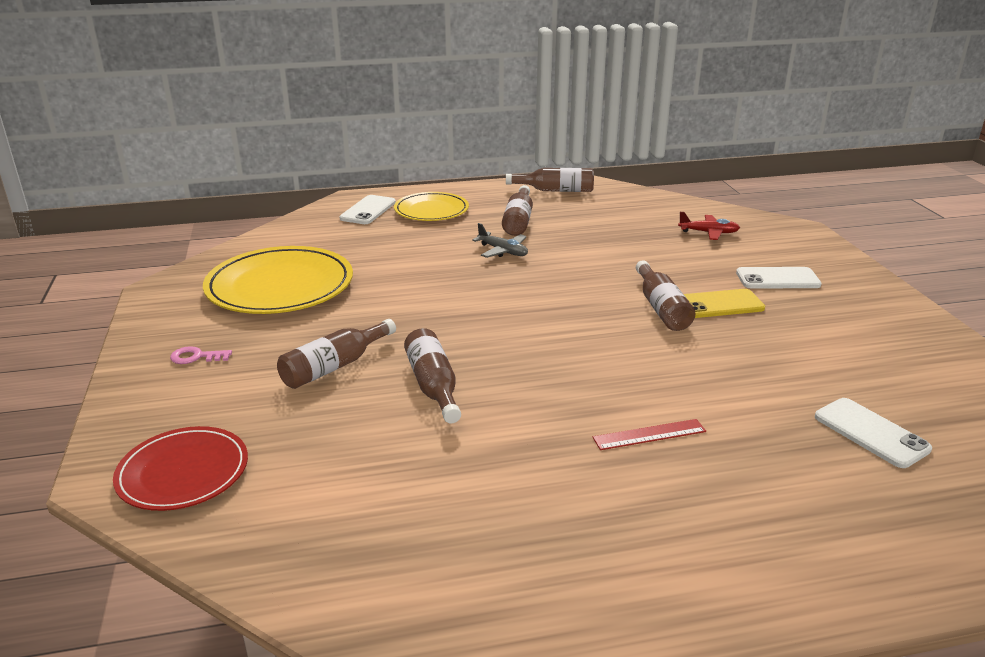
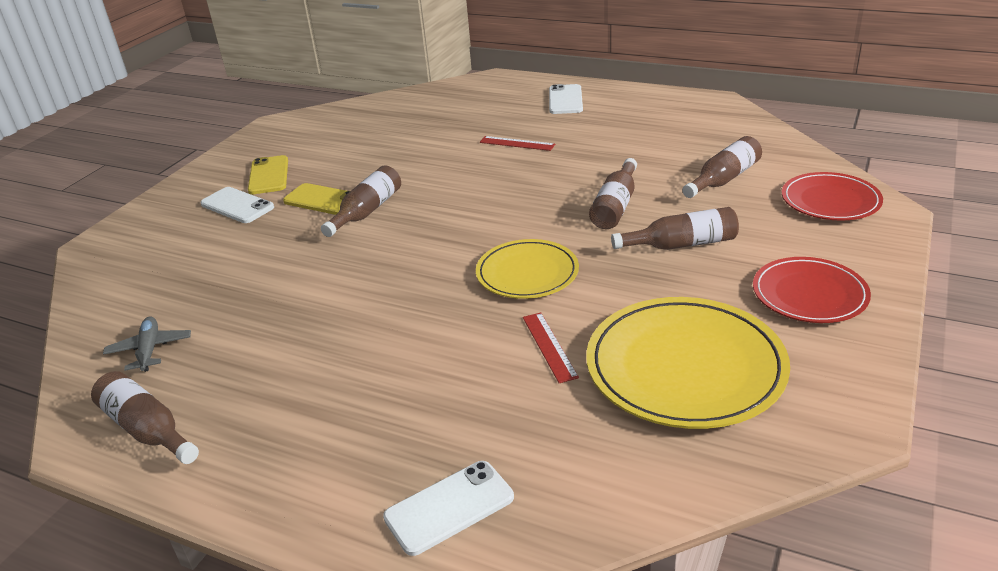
camera: 140 degrees left, 5 degrees up
pink key [170,346,232,364] -> red plate [753,257,871,323]
yellow plate [394,192,469,221] -> yellow plate moved to [476,239,579,299]
grey plane [472,223,528,258] -> grey plane moved to [103,316,191,372]
brown bottle [502,185,533,236] -> brown bottle moved to [682,136,762,198]
red plane [678,212,740,240] -> none
white phone [815,398,932,468] -> white phone moved to [549,84,583,114]
none -> yellow phone [248,155,288,194]
none -> red ruler [523,313,579,383]

